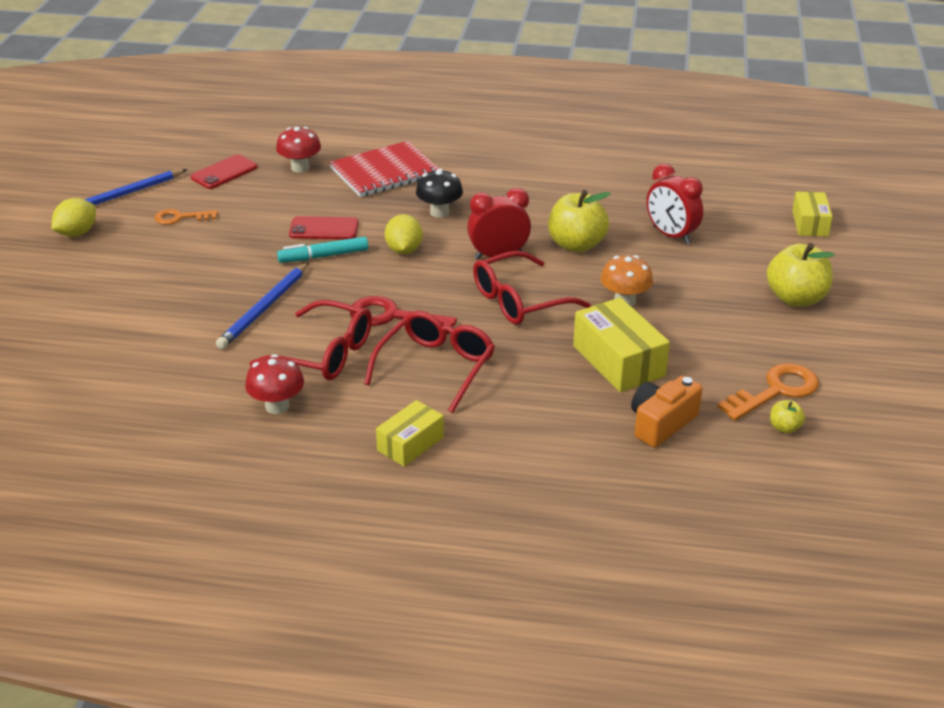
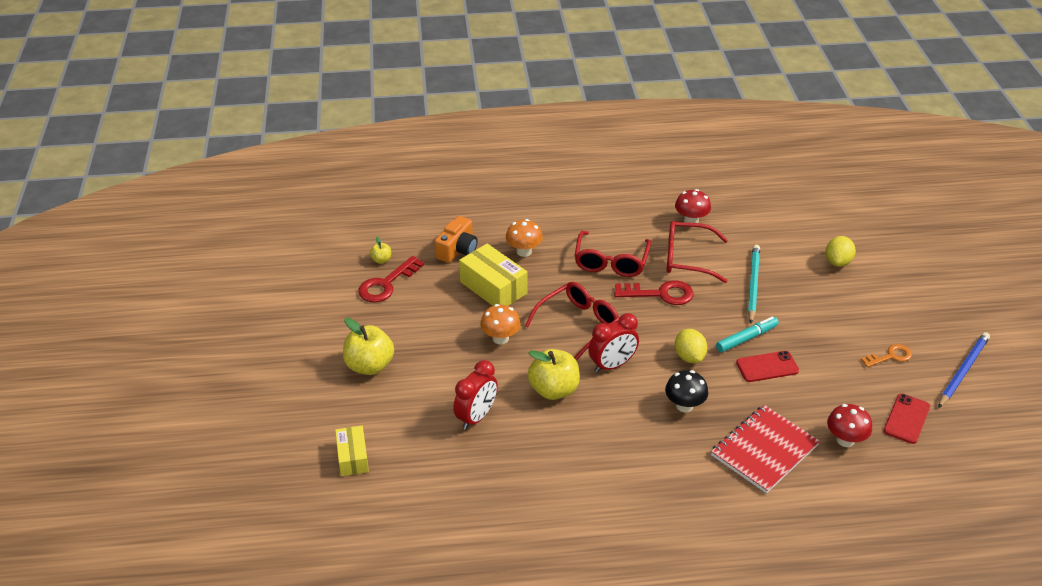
camera: 165 degrees right, 5 degrees up
yellow lemon [51,198,96,237] -> yellow lemon moved to [826,236,856,267]
blue pencil [216,262,309,349] -> turquoise pencil [748,245,760,323]
yellow box [376,400,444,467] -> none
red clock [646,164,703,244] -> red clock turned 90 degrees clockwise [453,360,498,430]
orange key [718,363,819,421] -> red key [358,256,424,302]
none -> orange mushroom [506,219,543,257]

